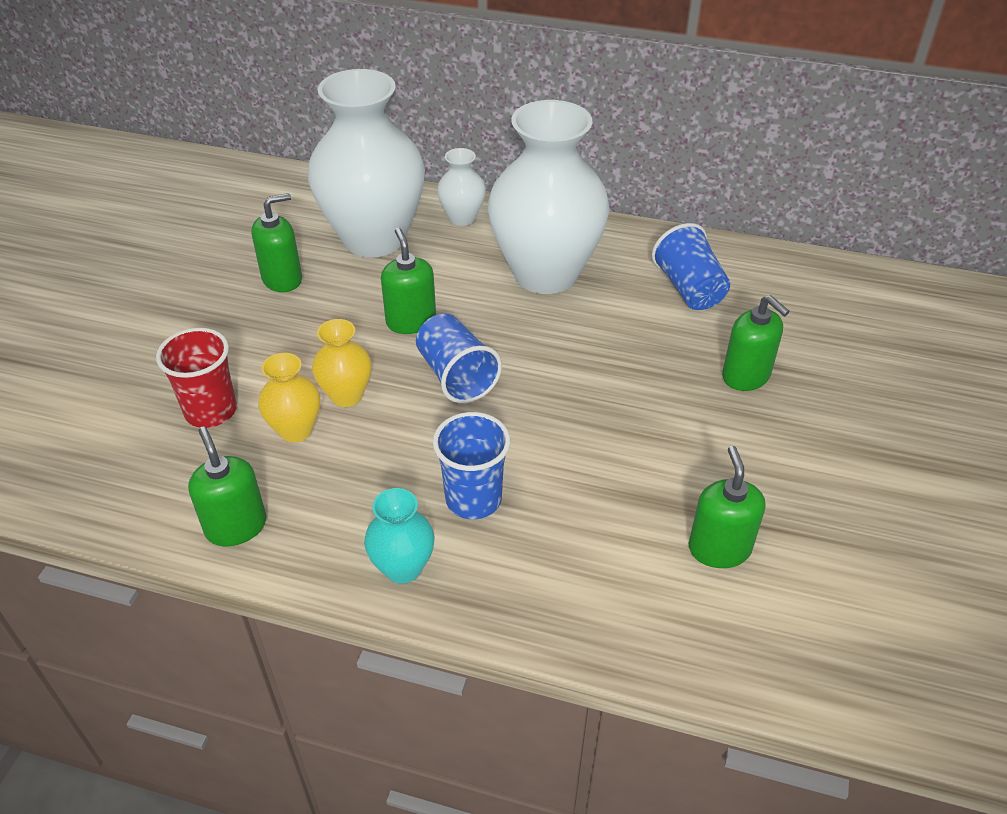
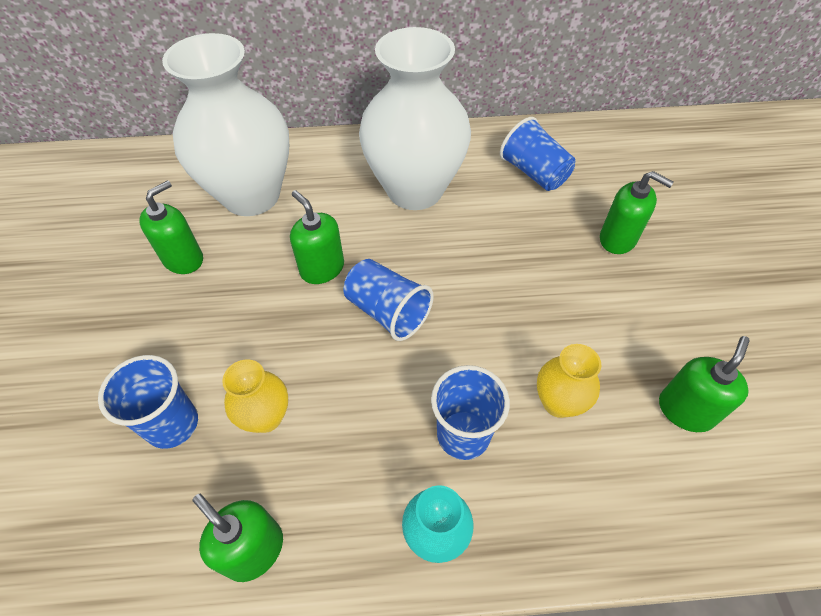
camera: 20 degrees left, 10 degrees up
red cup [156,328,237,428] -> blue cup [98,355,198,449]
yellow vase [312,319,372,407] -> yellow vase moved to [537,344,601,418]
white vase [437,148,486,226] -> none
green soap dispenser [689,446,765,568] -> green soap dispenser turned 60 degrees clockwise [659,336,750,432]

